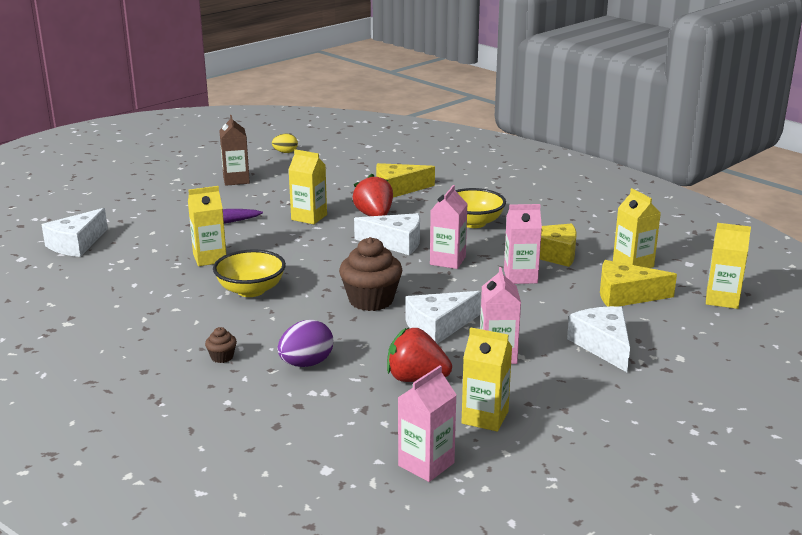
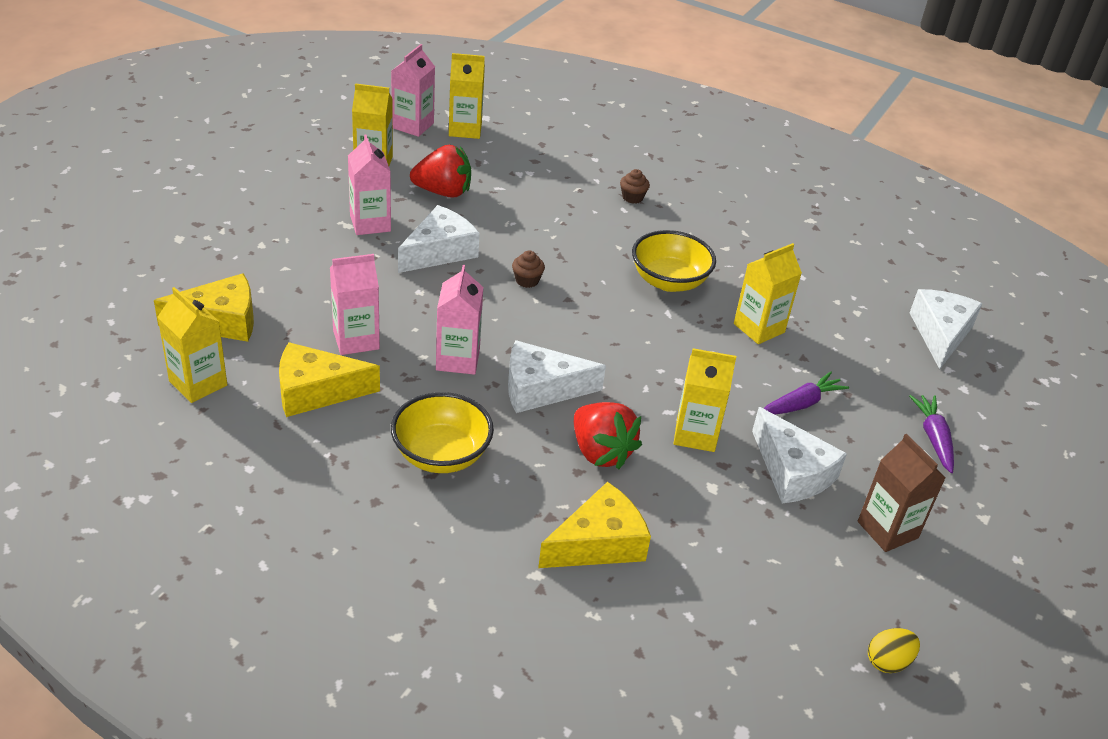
camera: 160 degrees right, 15 degrees up
purple egg [278,320,333,367] -> none
brown cupcake [339,237,402,311] -> brown cupcake [512,250,545,288], size x0.45
white cheese [567,306,630,372] -> white cheese moved to [752,407,847,504]
yellow carton [706,223,751,309] -> yellow carton moved to [449,53,485,139]
none -> purple carrot [909,395,954,473]

